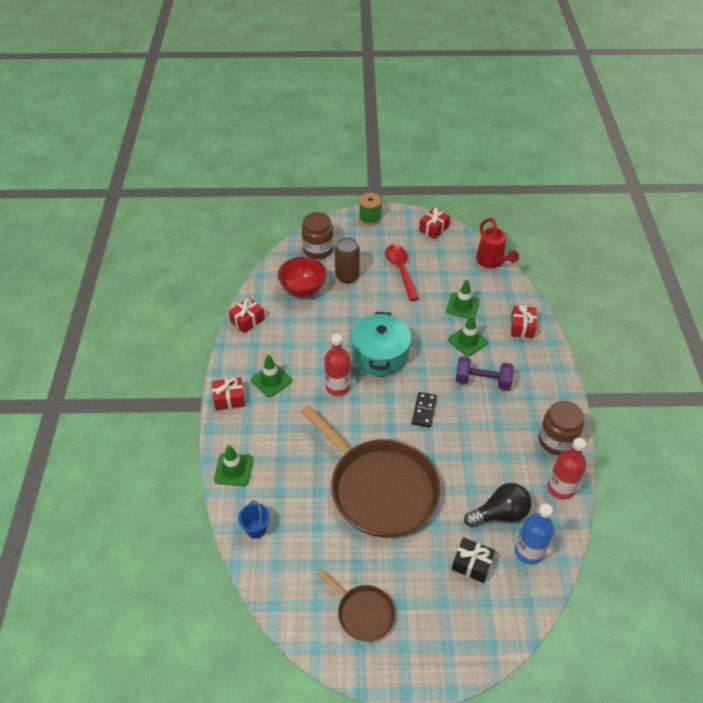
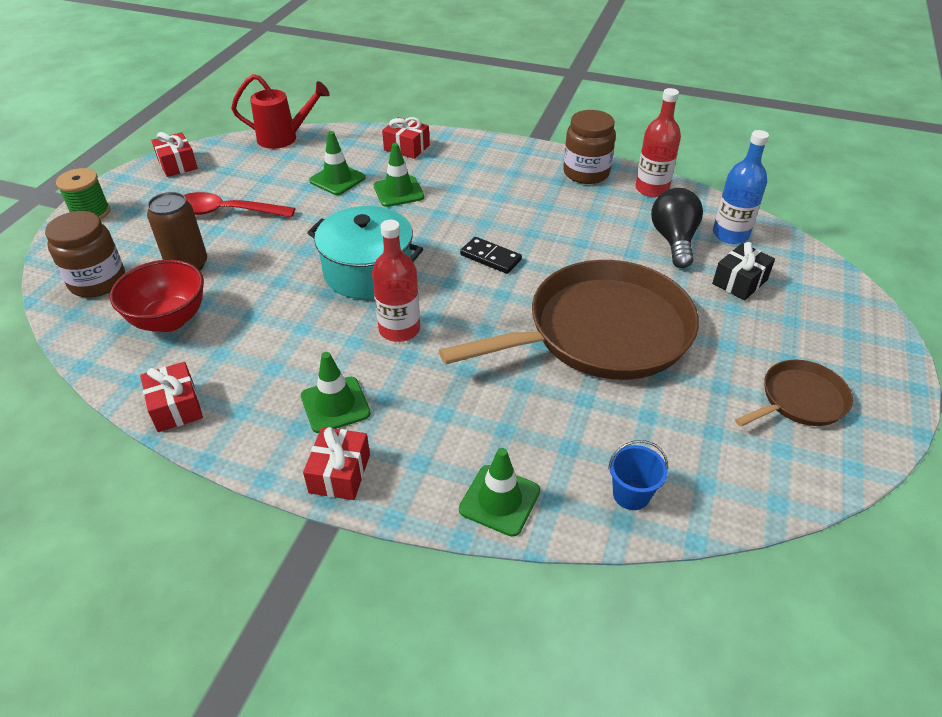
camera: 70 degrees left, 5 degrees down
purple dumbbell [455,356,514,391] -> none

